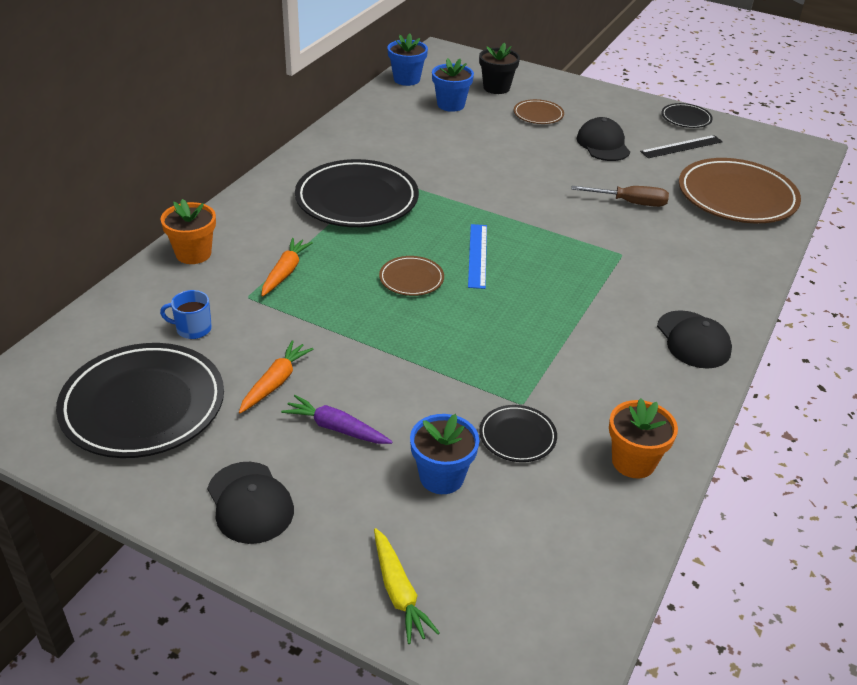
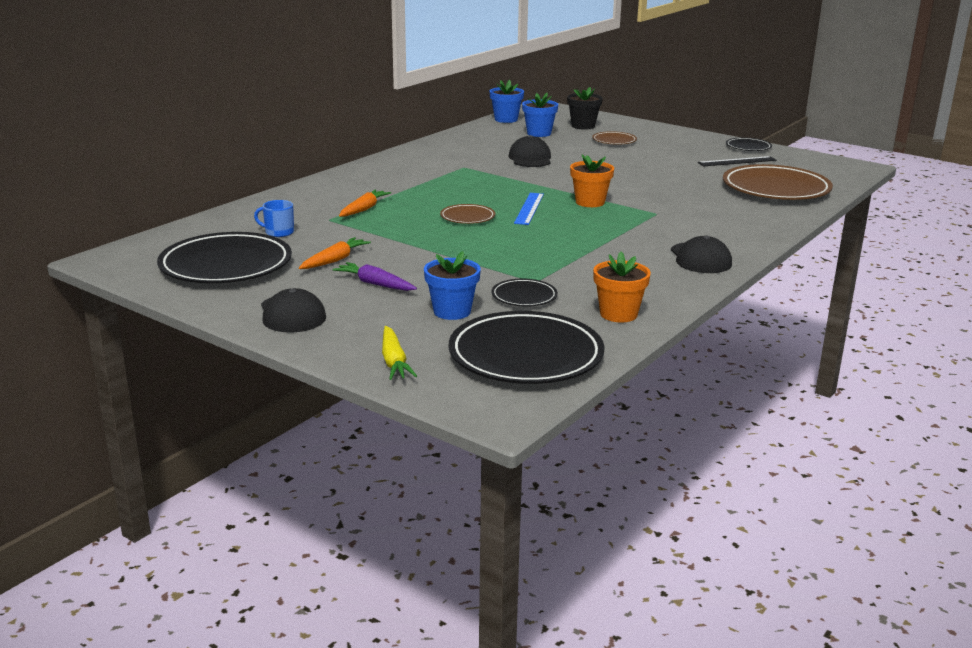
camera: 10 degrees right, 15 degrees down
orange flower pot [161,199,216,264] -> orange flower pot moved to [570,154,614,207]
black plate [295,159,419,227] -> black plate moved to [449,311,604,384]
brown screwdriver [571,186,669,207] -> none
black cap [577,117,630,161] -> black cap moved to [508,135,551,167]

